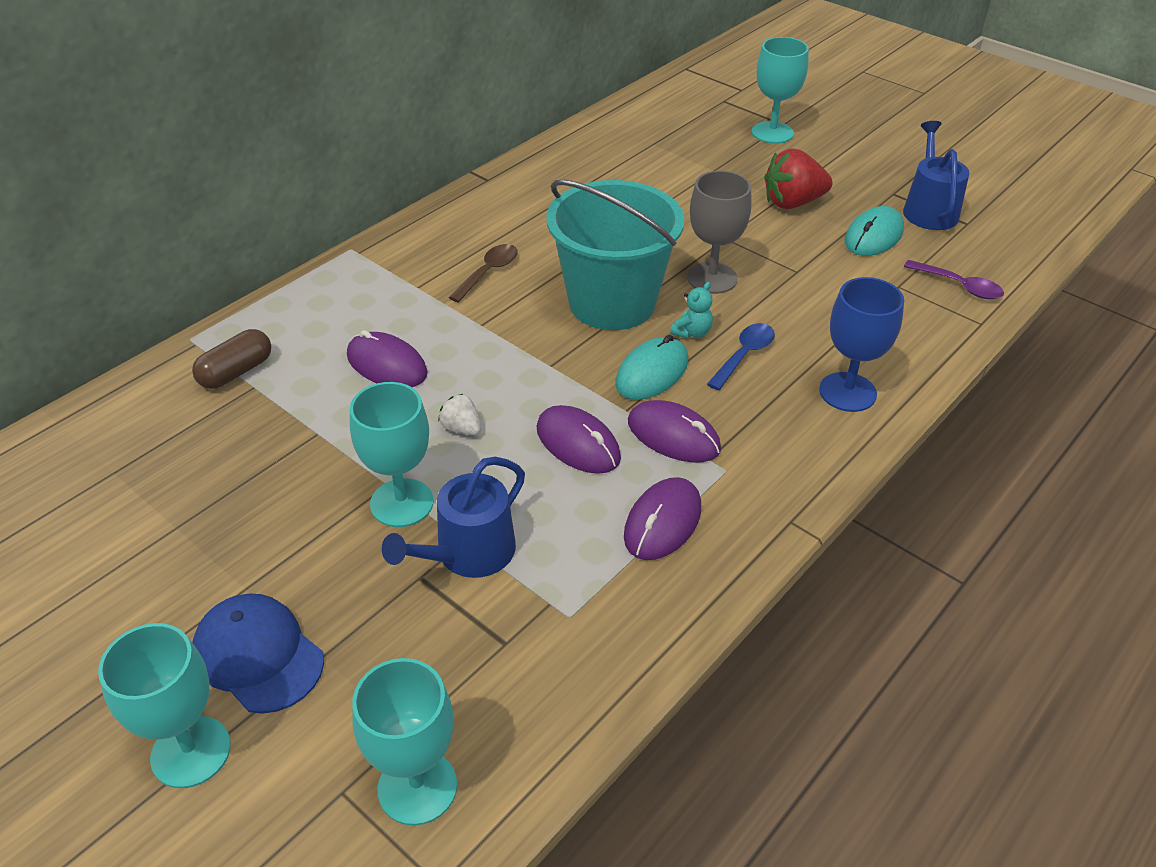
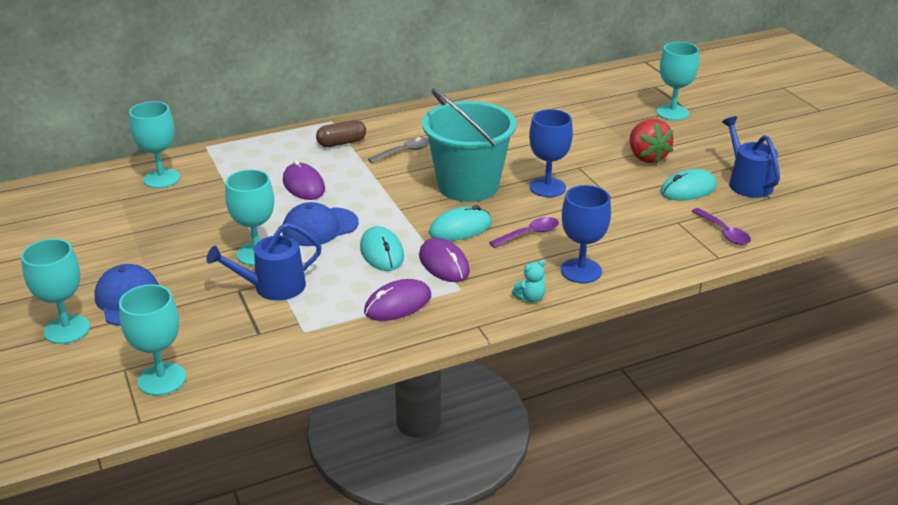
camera: 25 degrees right, 10 degrees down
brown capsule [192,329,271,389] -> brown capsule moved to [316,120,366,147]
white strawberry [438,394,481,435] -> blue cap [282,202,359,246]
brown spoon [449,244,518,303] -> grey spoon [368,137,429,163]
purple mouse [537,405,621,474] -> turquoise mouse [360,226,404,271]
turquoise teddy bear [670,282,713,338] -> turquoise teddy bear moved to [512,260,546,302]
grey goblet [687,171,752,294] -> blue goblet [529,109,573,197]
blue spoon [707,323,775,390] -> purple spoon [489,217,559,248]
red strawberry [764,148,833,209] -> red strawberry turned 120 degrees counterclockwise [630,119,674,163]
blue watering can [903,121,969,230] -> blue watering can turned 45 degrees counterclockwise [722,116,780,198]
none -> turquoise goblet [129,101,180,188]

